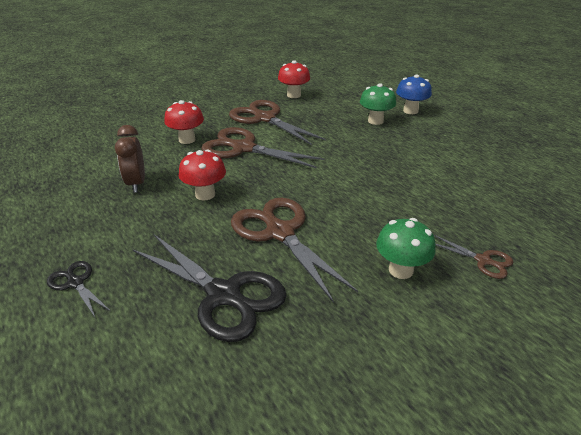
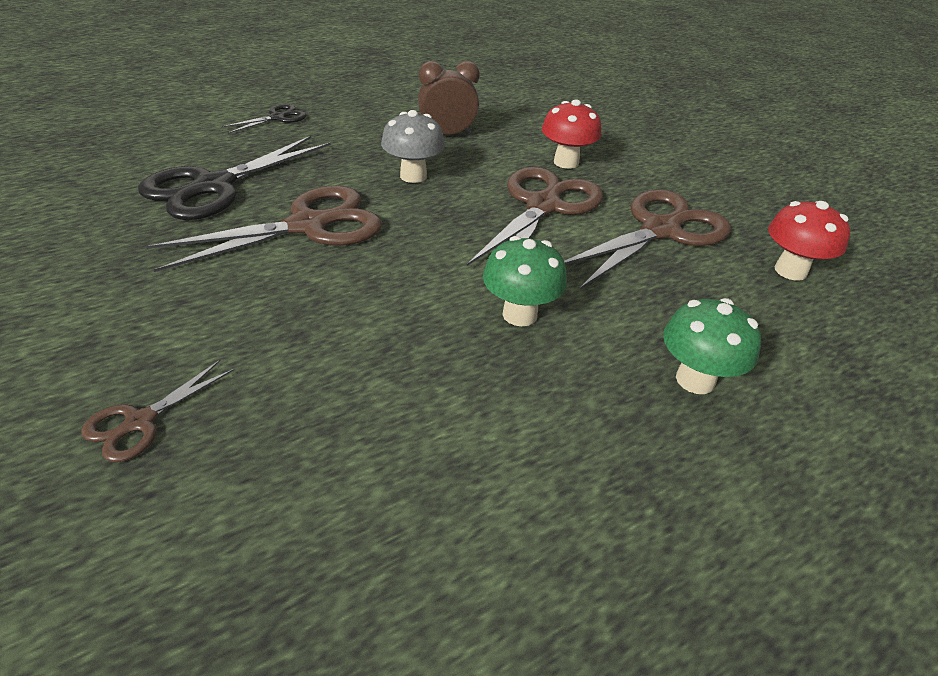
camera: 90 degrees right, 5 degrees up
red mushroom [179,150,226,200] -> grey mushroom [381,110,445,183]
green mushroom [376,218,436,279] -> green mushroom moved to [483,236,567,326]
blue mushroom [396,74,432,114] -> none

